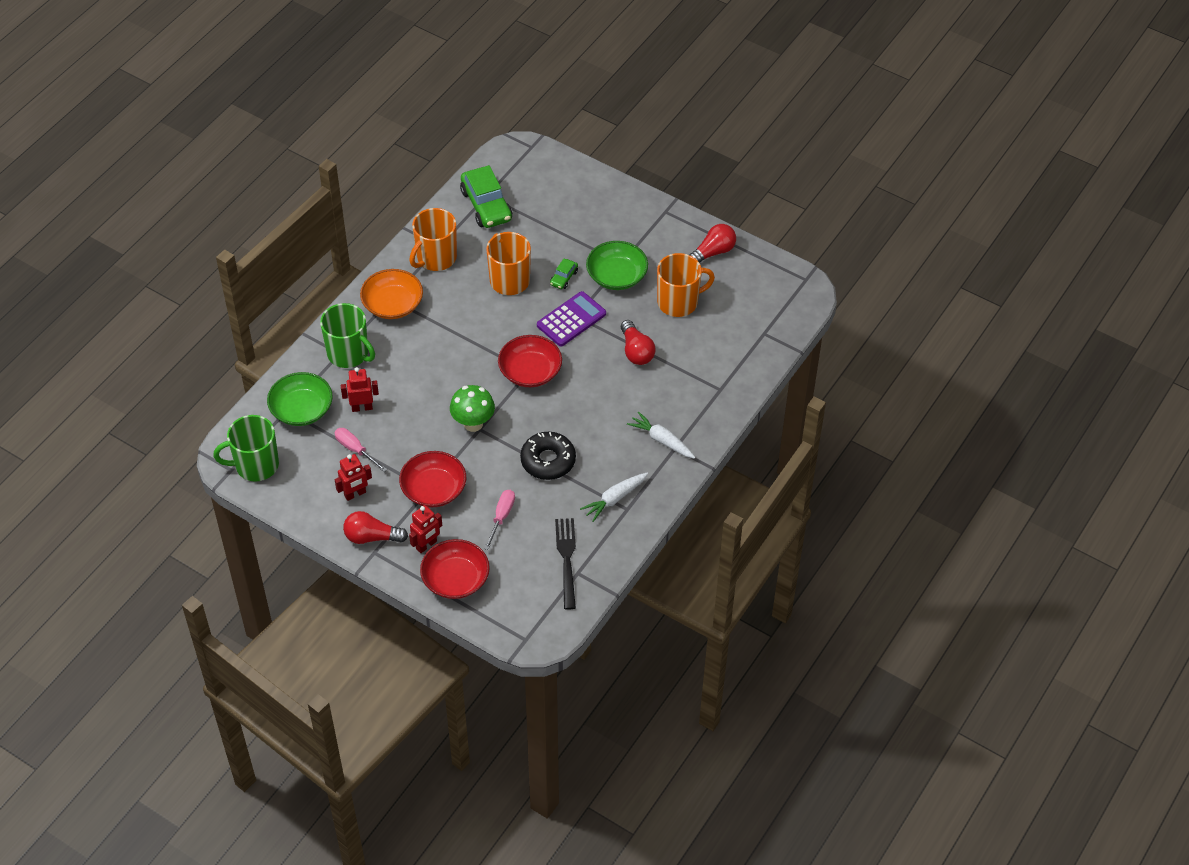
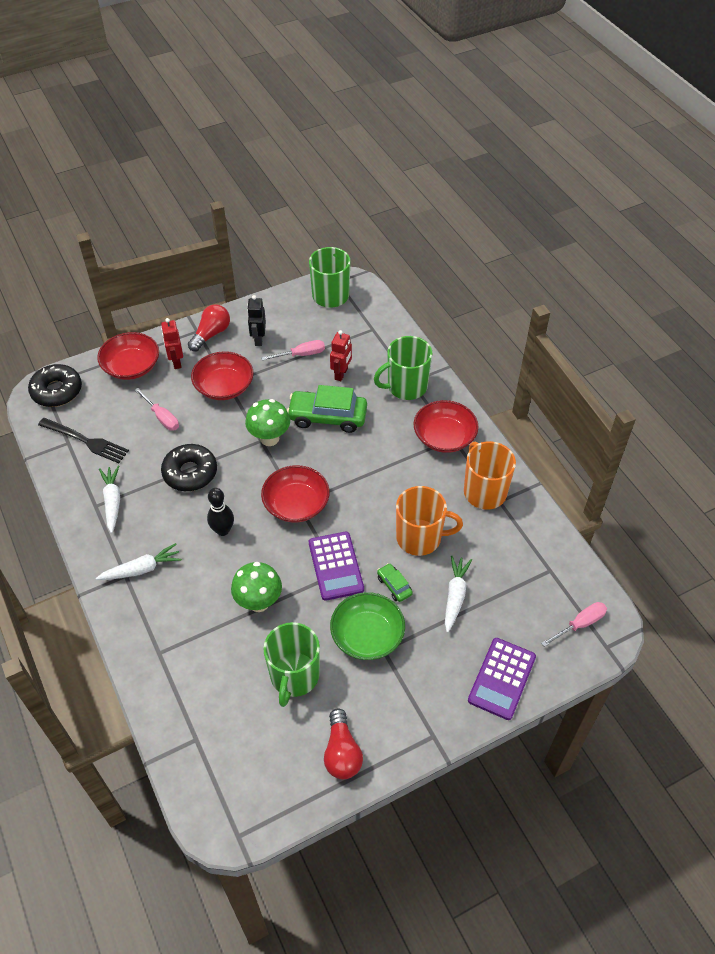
camera: 120 degrees right, 0 degrees up
green bowl [267,372,333,426] -> none
red robot [335,454,372,501] -> black robot [247,295,266,346]
orange bowl [360,269,423,319] -> red bowl [414,400,479,453]
green car [460,165,512,228] -> green car moved to [287,385,367,433]
red light bulb [621,320,655,365] -> green mushroom [231,562,282,612]
orange mug [657,253,715,317] -> green mug [263,622,320,707]
none -> black donut [28,364,82,407]
none -> black bowling pin [207,488,234,536]
none -> white carrot [445,556,472,633]
none -> purple calculator [468,638,536,720]
none -> pink screwdriver [541,602,607,647]

